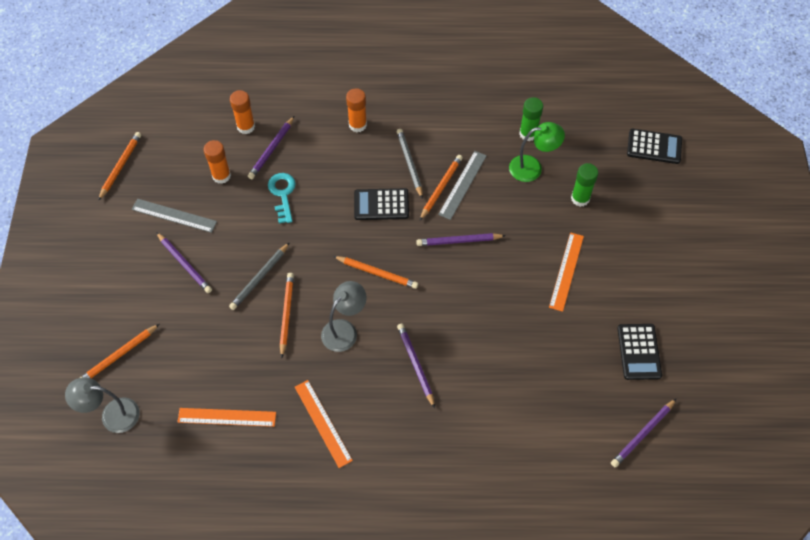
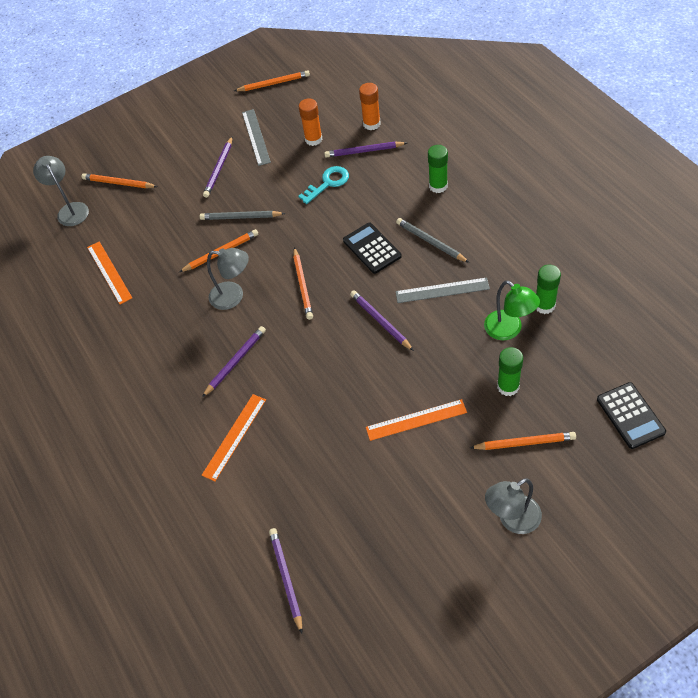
camera: 65 degrees right, 5 degrees down
orange ruler [295,380,353,468] -> orange ruler moved to [202,394,266,481]
orange glue stick [346,88,367,132] -> green glue stick [428,145,448,193]
grey pencil [397,129,423,199] -> grey pencil turned 90 degrees counterclockwise [396,218,470,263]
orange pencil [420,155,463,220] -> orange pencil moved to [470,432,576,450]
purple pencil [611,399,676,467] -> purple pencil turned 60 degrees clockwise [269,528,302,634]
black calculator [617,324,662,380] -> none
none -> grey lamp [485,478,542,534]

